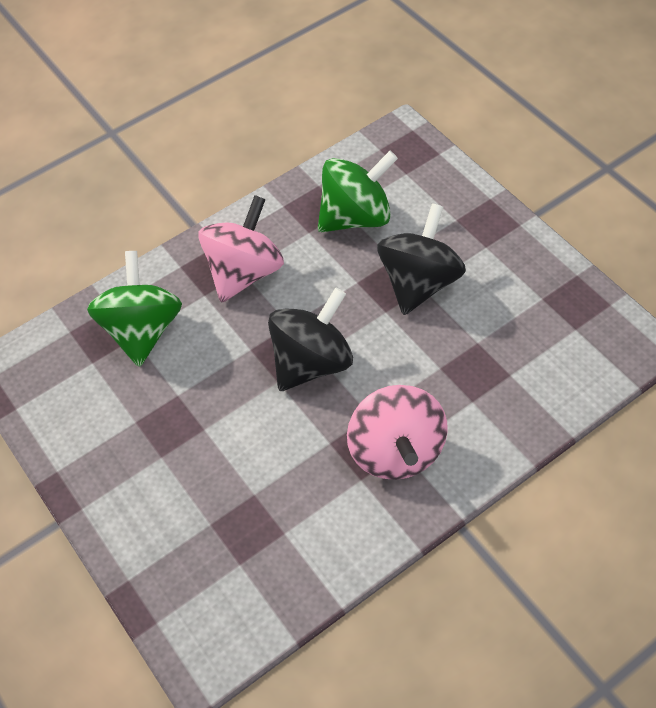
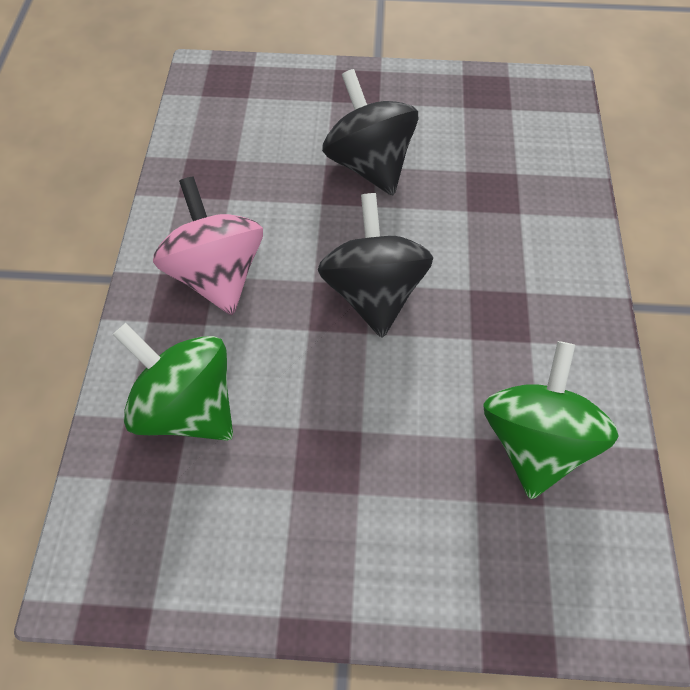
camera: 55 degrees left, 5 degrees up
green spinning top [318,151,398,232] -> green spinning top moved to [483,341,619,499]
pink spinning top [347,385,448,480] -> none

